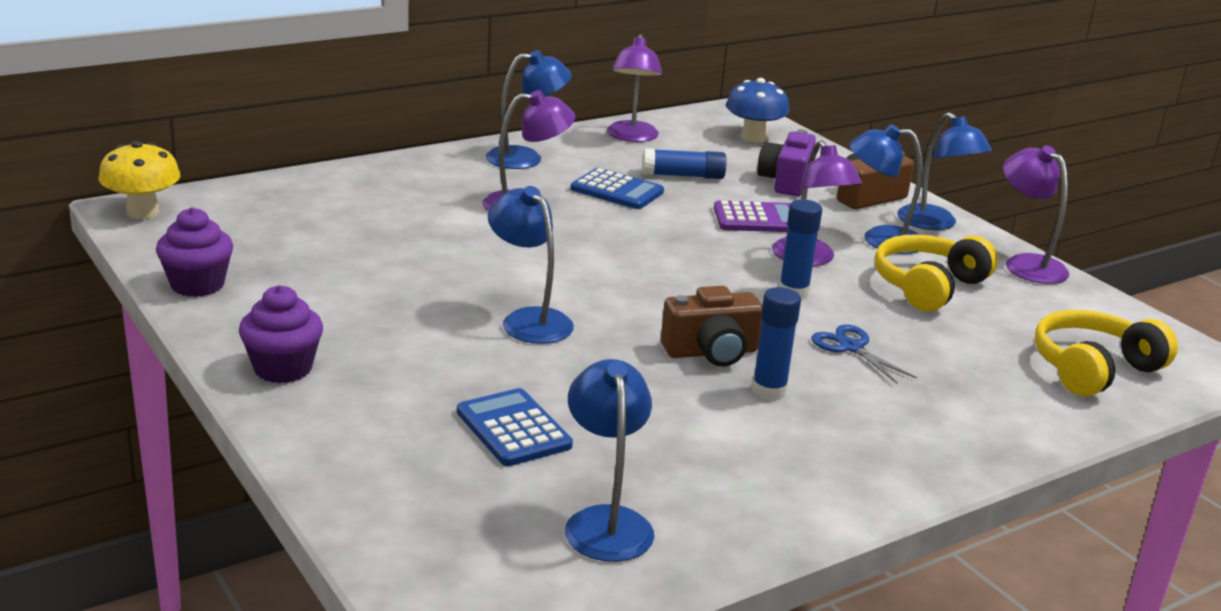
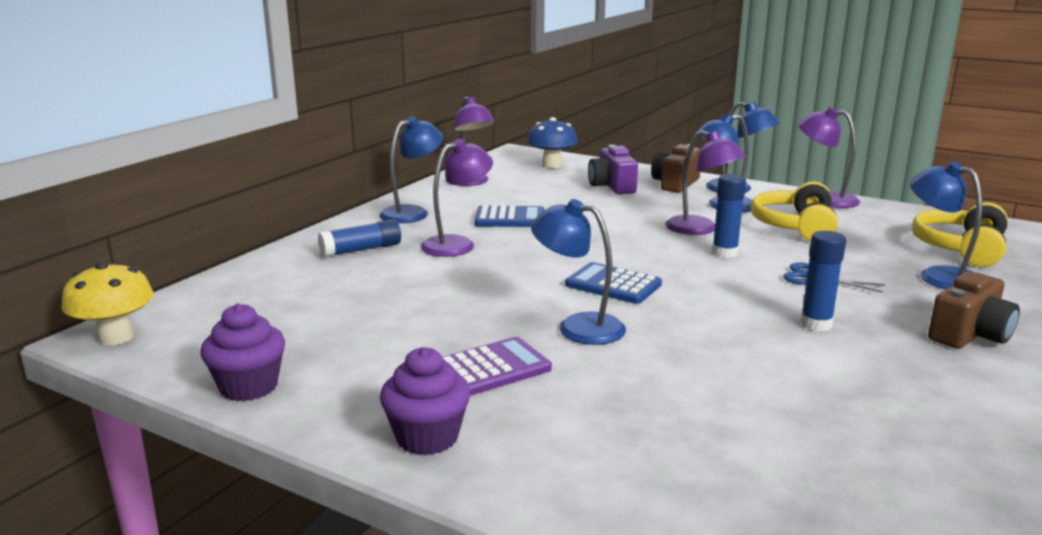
camera: 25 degrees left, 5 degrees down
blue calculator [457,388,573,466] -> blue calculator moved to [565,262,662,304]
blue lamp [565,359,654,562] -> blue lamp moved to [910,161,982,289]
blue glue stick [643,148,727,179] -> blue glue stick moved to [318,219,401,257]
brown camera [661,286,762,367] -> brown camera moved to [928,271,1020,349]
purple calculator [714,201,791,232] -> purple calculator moved to [442,337,552,396]

